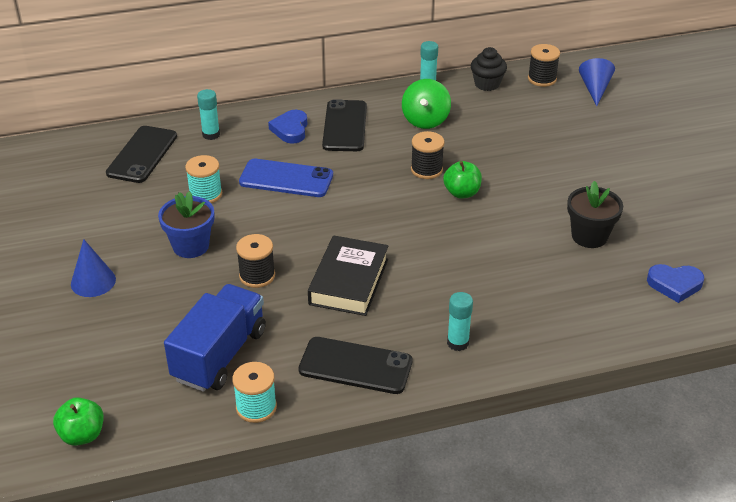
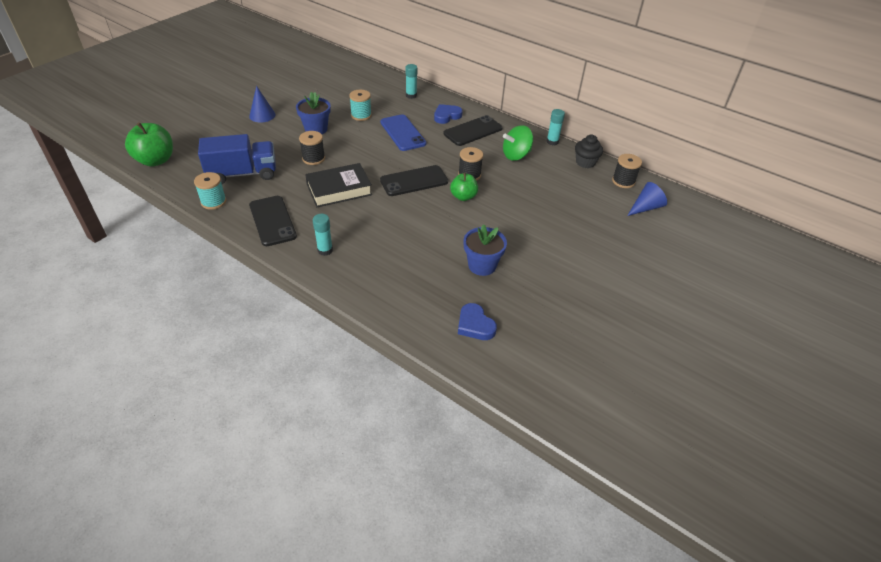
camera: 50 degrees right, 5 degrees up
green apple [53,397,104,446] -> green apple [125,122,173,167], size x1.60
black phone [106,126,177,183] -> black phone moved to [380,165,448,196]
black flower pot [567,181,623,248] -> blue flower pot [464,224,507,276]

